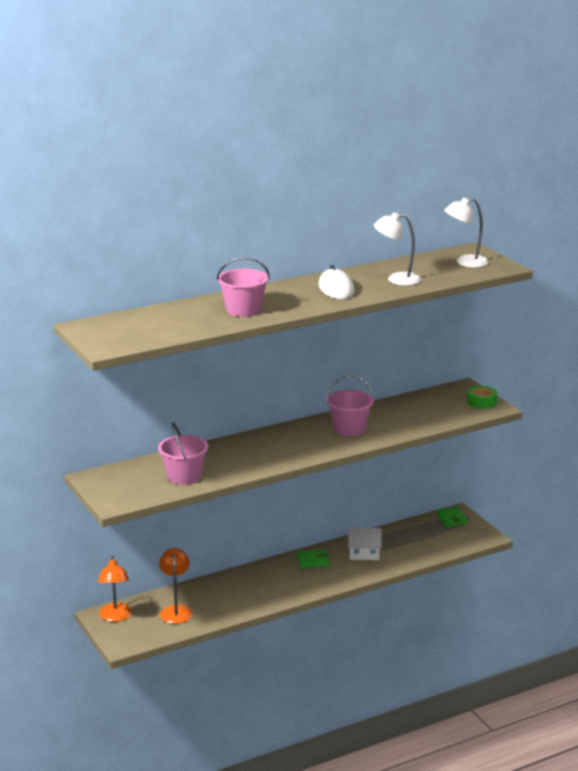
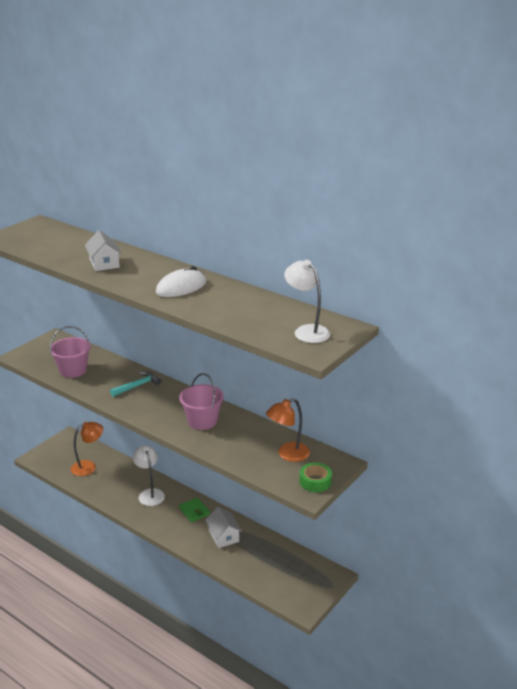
camera: 65 degrees right, 5 degrees up
orange lamp [98,556,132,622] -> orange lamp moved to [266,398,310,462]
pink bucket [217,257,270,317] -> white house [85,230,122,271]
white lamp [374,212,421,286] -> white lamp moved to [133,445,165,506]
green wallet [436,507,468,527] -> none
none -> turquoise hammer [110,371,161,397]

